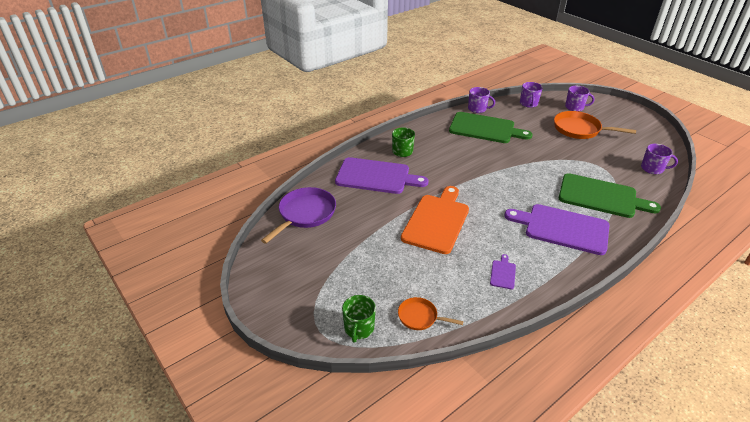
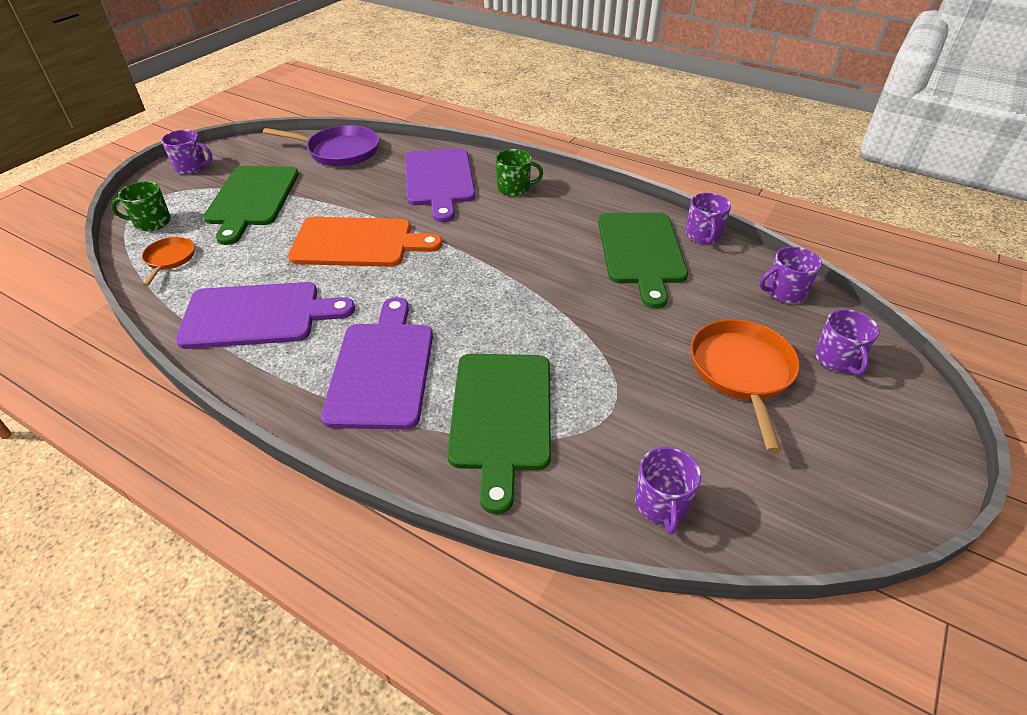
camera: 70 degrees right, 5 degrees up
purple cutting board [490,254,516,289] -> purple cutting board [176,282,355,349], size x2.41
none -> purple mug [161,130,213,175]
none -> green cutting board [203,166,299,245]

